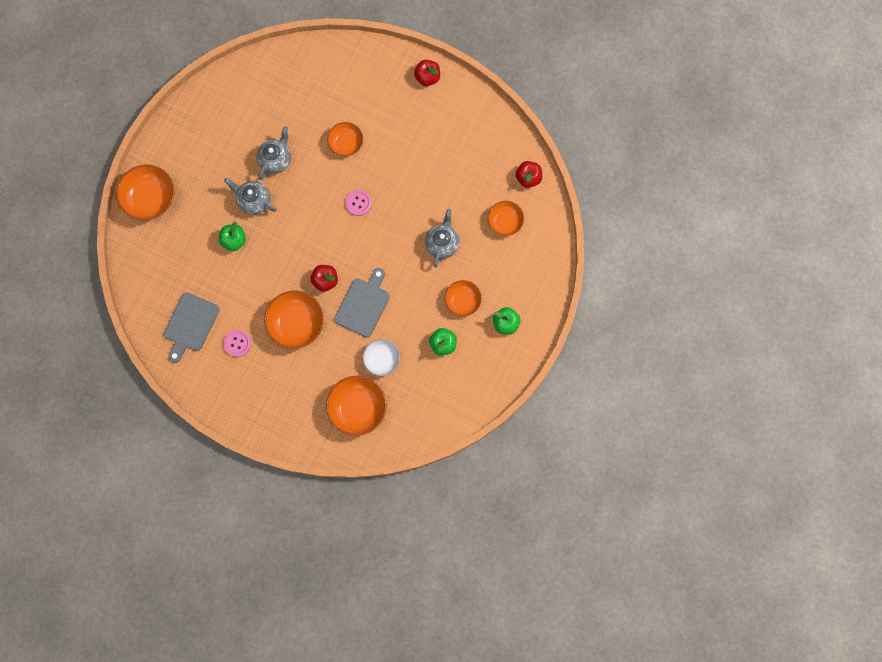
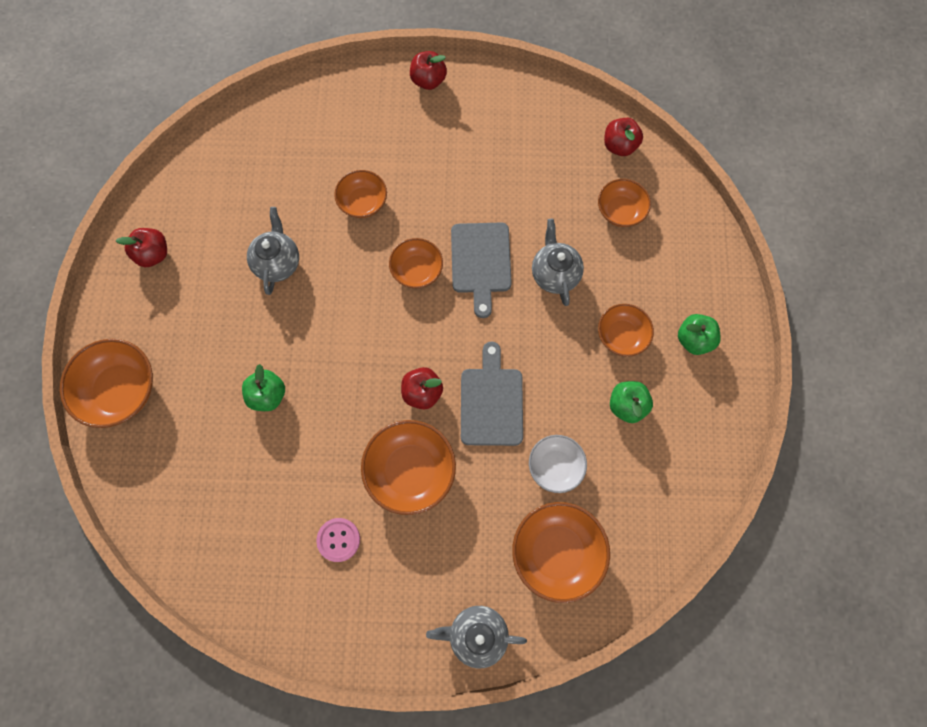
camera: 25 degrees left, 5 degrees down
grey cutting board [164,292,220,363] -> grey cutting board moved to [451,223,512,318]
grey teapot [224,178,277,215] -> grey teapot moved to [426,606,527,669]
pink button [345,190,372,216] -> orange bowl [389,238,443,288]
none -> red apple [116,228,167,267]

